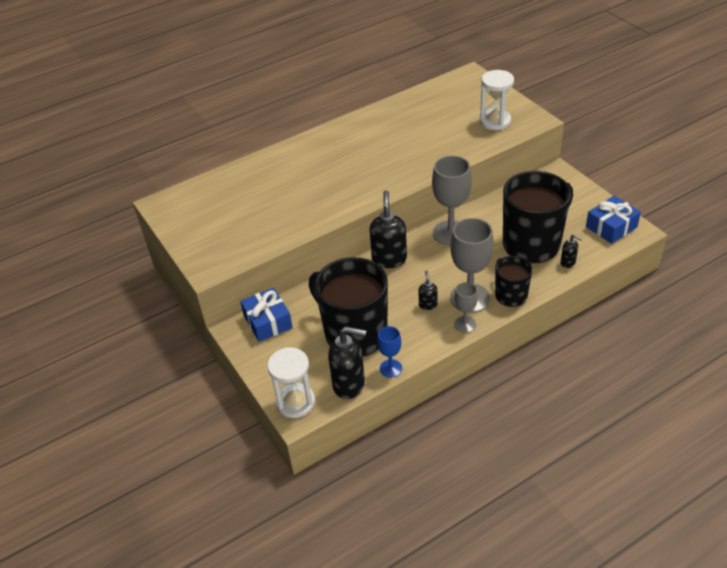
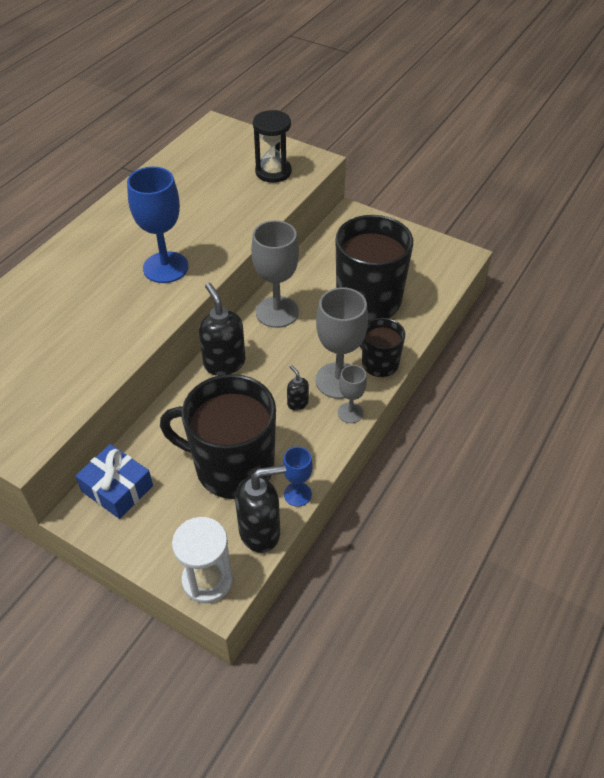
camera: 30 degrees left, 5 degrees up
white hourglass [480,70,514,130] -> black hourglass [253,110,292,183]
black soap dispenser [561,234,582,268] -> none
blue gift [586,195,641,244] -> none
none -> blue goblet [127,167,189,283]

